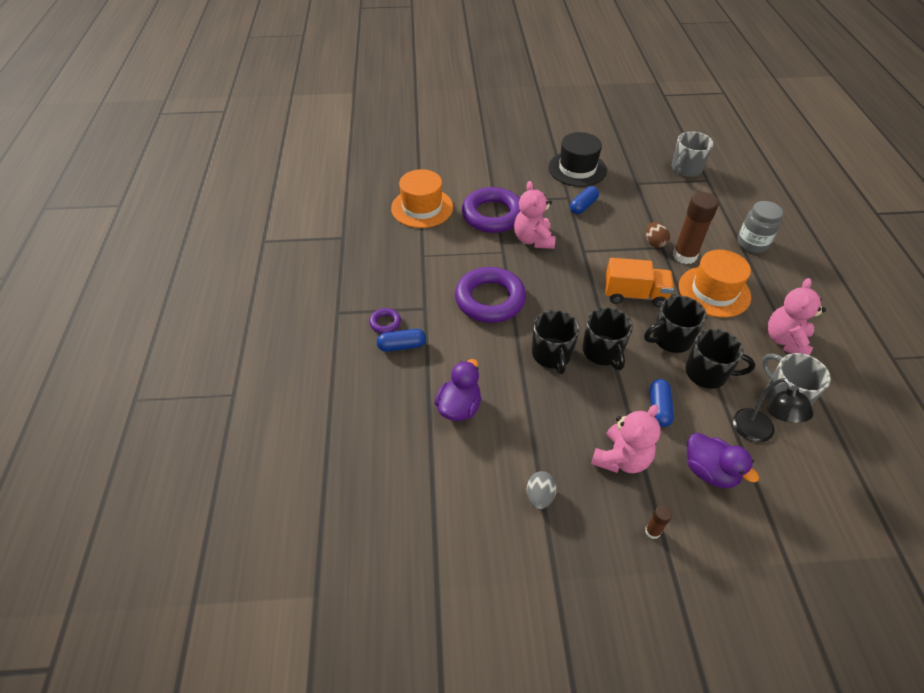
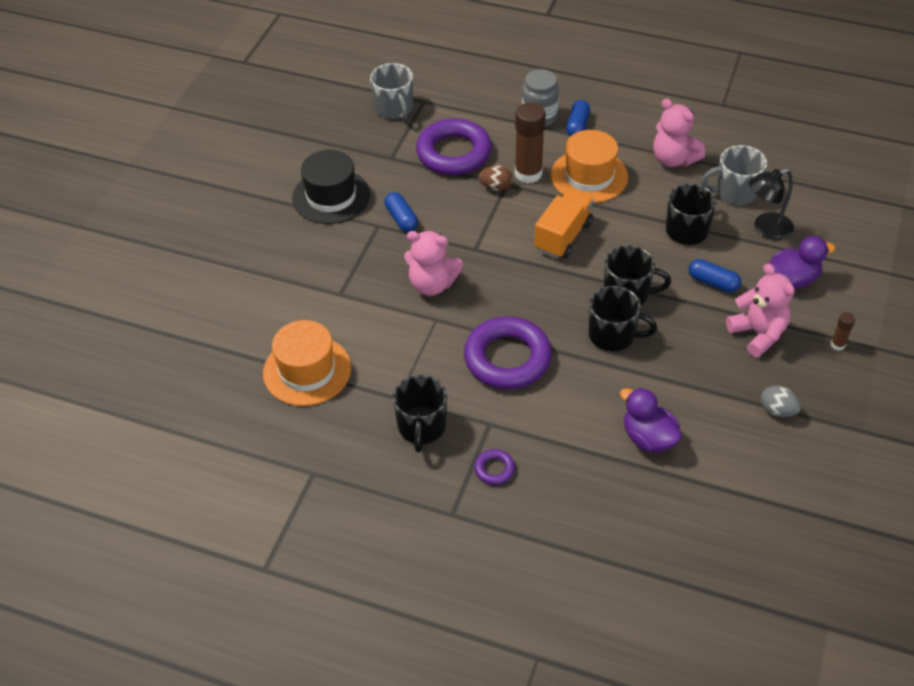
camera: 65 degrees left, 0 degrees up
blue capsule [377,329,426,352] -> blue capsule moved to [566,100,590,137]
purple ring [462,187,520,233] -> purple ring moved to [416,118,492,175]
black mug [644,296,707,353] -> black mug moved to [393,375,447,452]
black lamp [733,378,814,443] -> black lamp turned 150 degrees clockwise [749,169,794,240]

